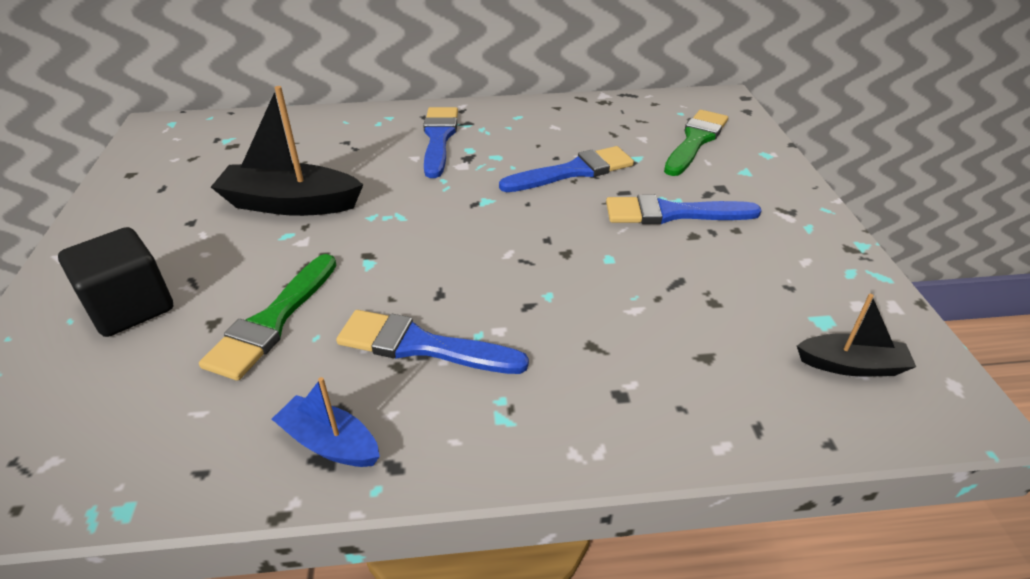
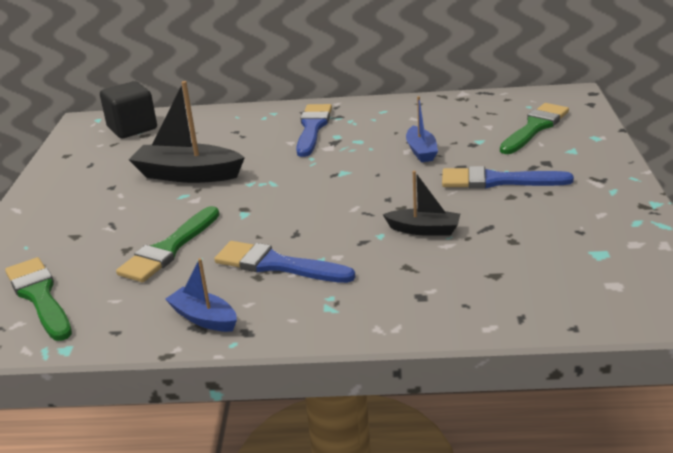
camera: 10 degrees right, 10 degrees down
black cube [58,227,173,337] -> black cube moved to [100,81,157,138]
blue brush [499,146,634,192] -> blue boat [406,96,438,162]
black boat [797,294,916,376] -> black boat moved to [383,171,460,236]
none -> green brush [5,257,72,341]

